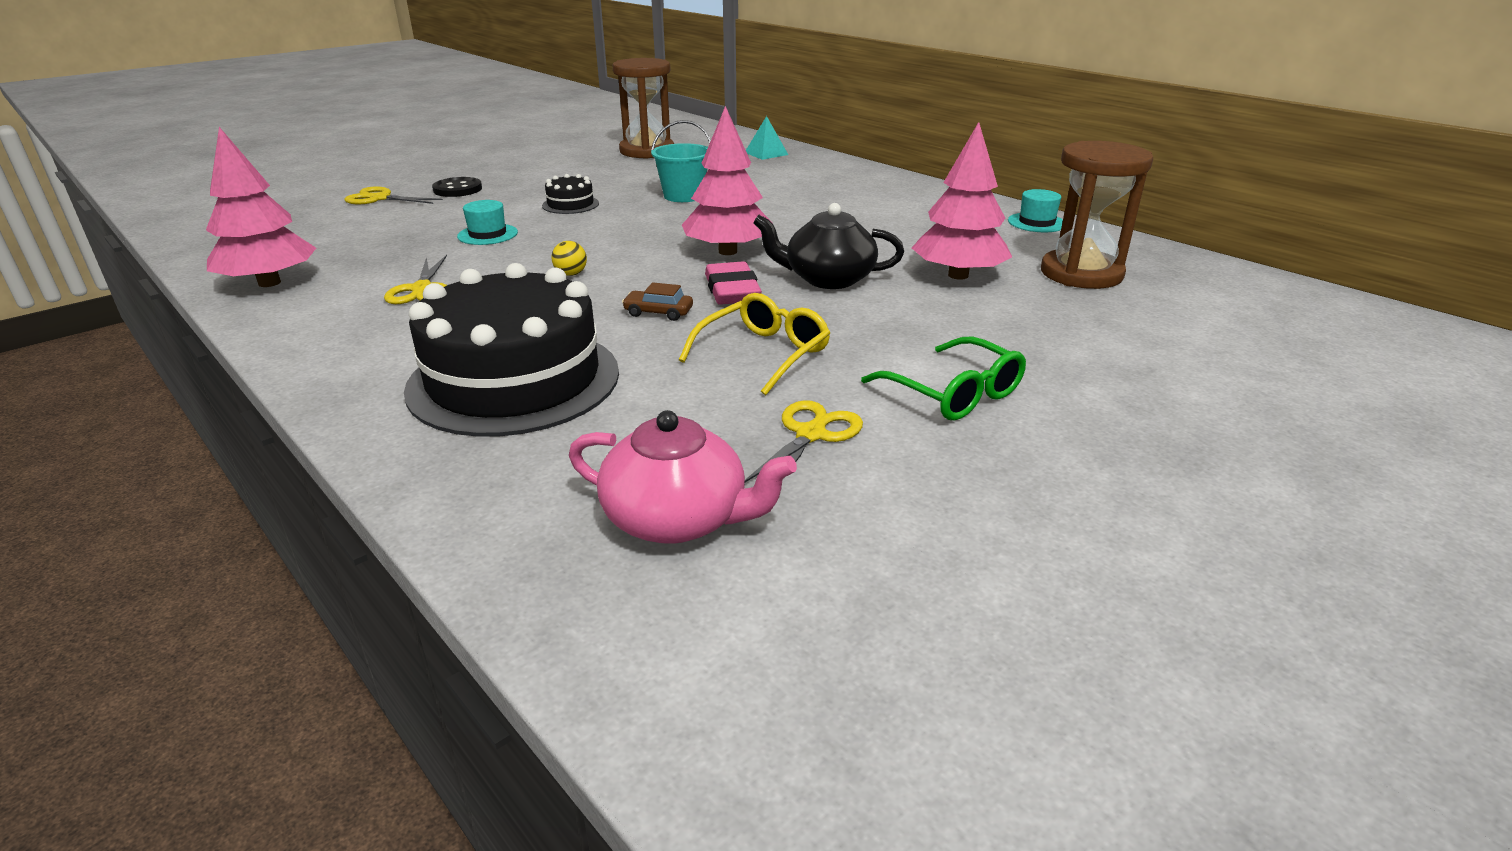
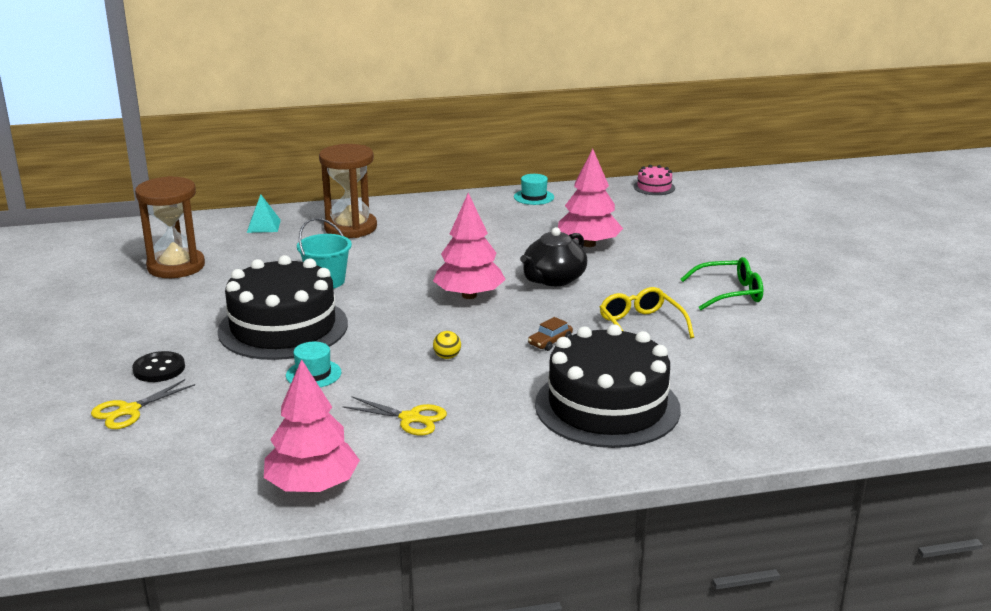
camera: 60 degrees left, 5 degrees down
black cake [542,174,599,214] -> black cake [217,255,348,360], size x2.40
pink teapot [569,410,797,544] -> none
pink eraser [705,261,762,305] -> none
yellow scissors [745,400,863,482] -> none
brown hourglass [1041,141,1153,289] -> brown hourglass moved to [319,144,377,238]
none -> pink cake [634,165,675,195]

